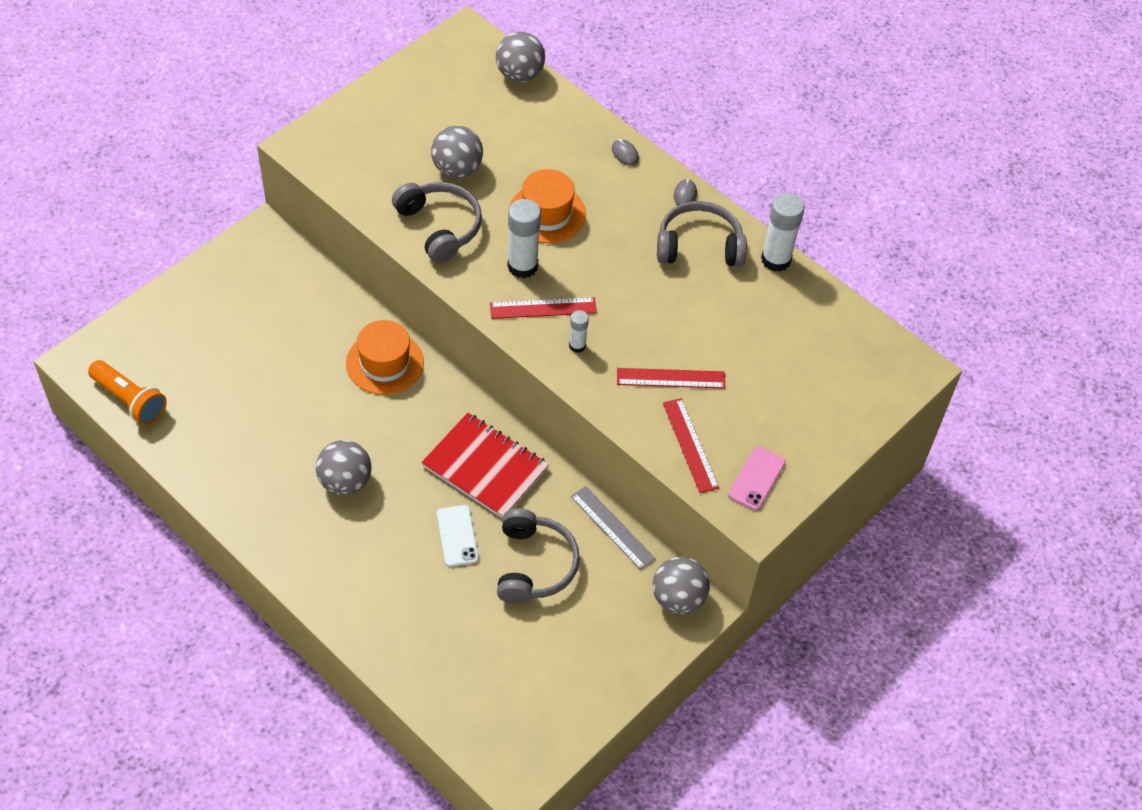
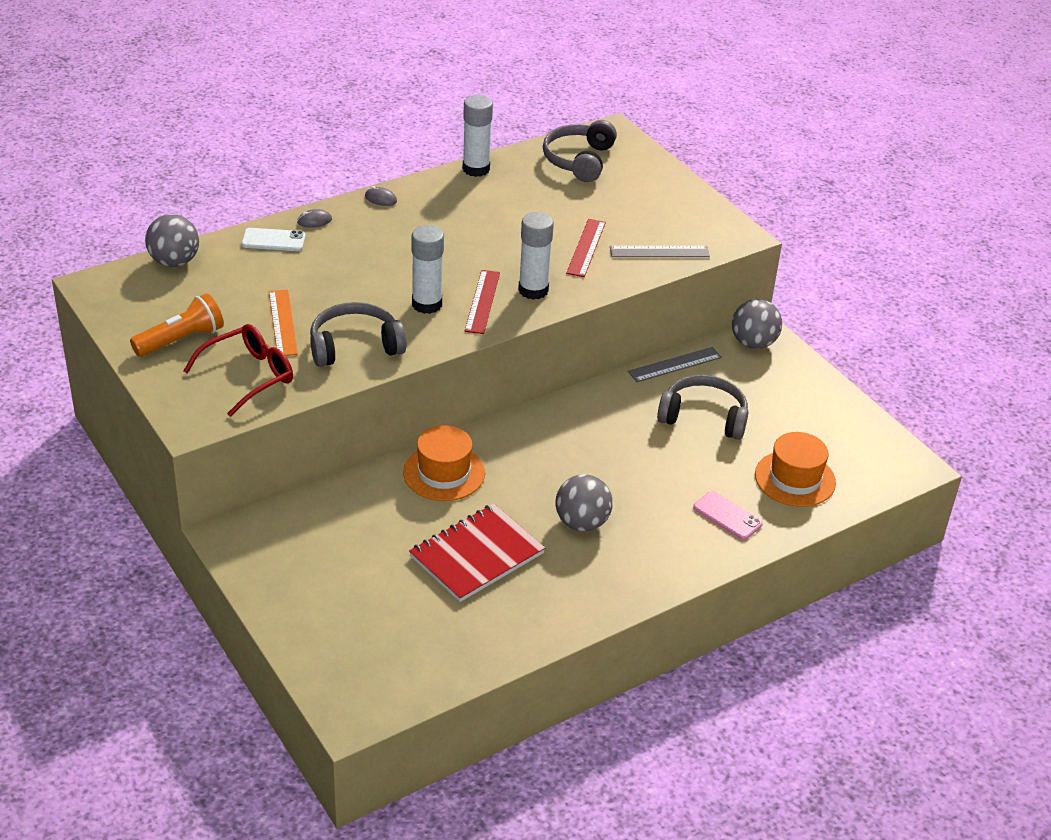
camera: 75 degrees left, 15 degrees down
orange flashlight [88,360,167,426] -> orange flashlight moved to [130,293,224,357]
red notebook [421,412,549,518] -> red notebook moved to [409,504,545,602]
grey ball [431,125,483,178] -> orange ruler [269,290,298,356]
white phone [437,505,479,567] -> white phone moved to [241,228,306,251]
orange hat [509,169,586,243] -> orange hat moved to [755,432,836,507]
white glue stick [569,310,589,353] -> white glue stick [518,212,554,300], size x1.83
grey headphones [657,201,747,267] -> grey headphones moved to [543,120,617,182]
red ruler [663,398,719,493] -> grey ruler [610,246,710,257]
pink phone [728,447,786,510] -> pink phone moved to [693,491,763,540]
none -> red glasses [183,324,293,417]

